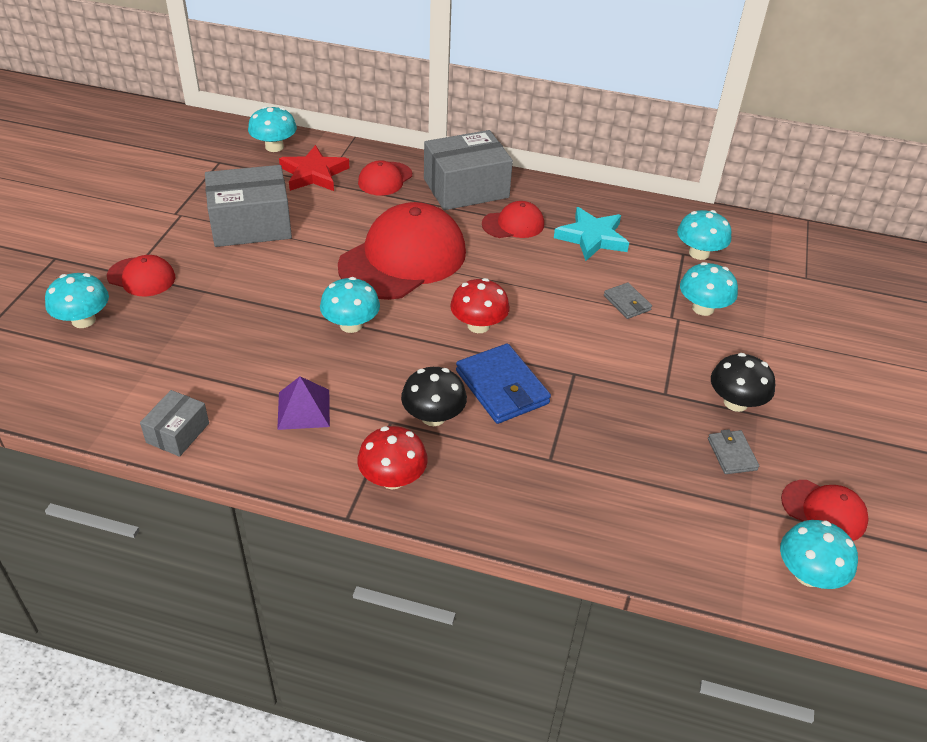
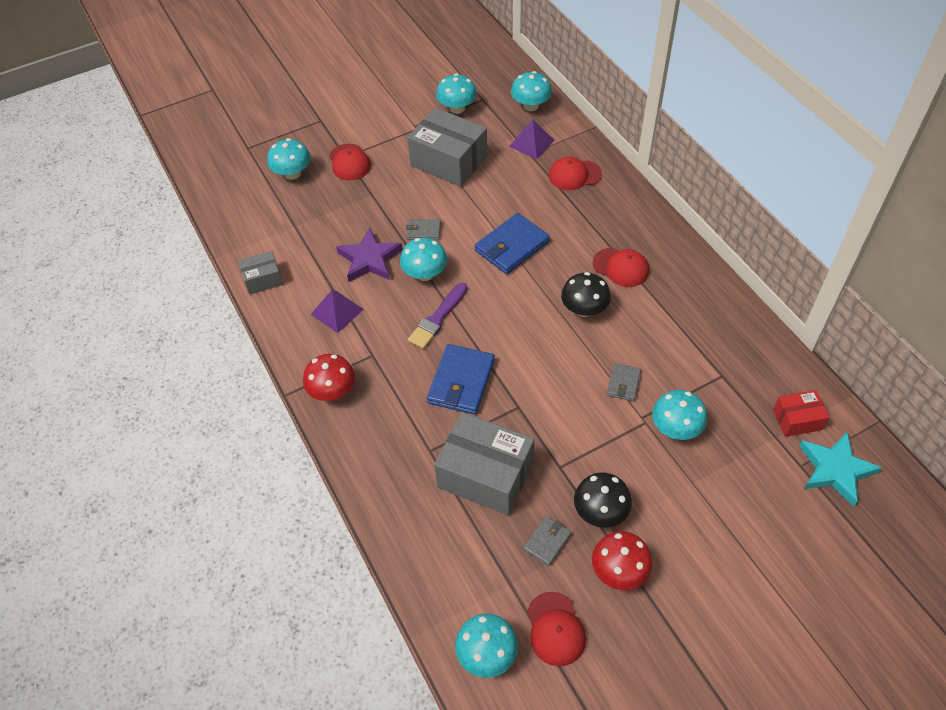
camera: 50 degrees right, 10 degrees up
red star [279,145,350,191] -> purple pyramid [509,119,555,159]
red cap [338,202,466,300] -> blue wallet [475,213,550,274]
black mushroom [401,367,467,426] -> black mushroom moved to [561,272,611,317]
grey box [424,130,513,210] -> grey box moved to [434,412,534,515]
red mushroom [450,278,510,333] -> red mushroom moved to [592,531,652,590]
turquoise star [554,207,629,261] -> turquoise star moved to [799,432,882,507]
turquoise mushroom [677,210,731,260] -> turquoise mushroom moved to [436,73,477,114]
none -> purple star [336,227,403,282]
none -> grey wallet [406,219,441,240]
none -> purple brush [408,283,468,349]
none -> red box [773,390,830,437]

